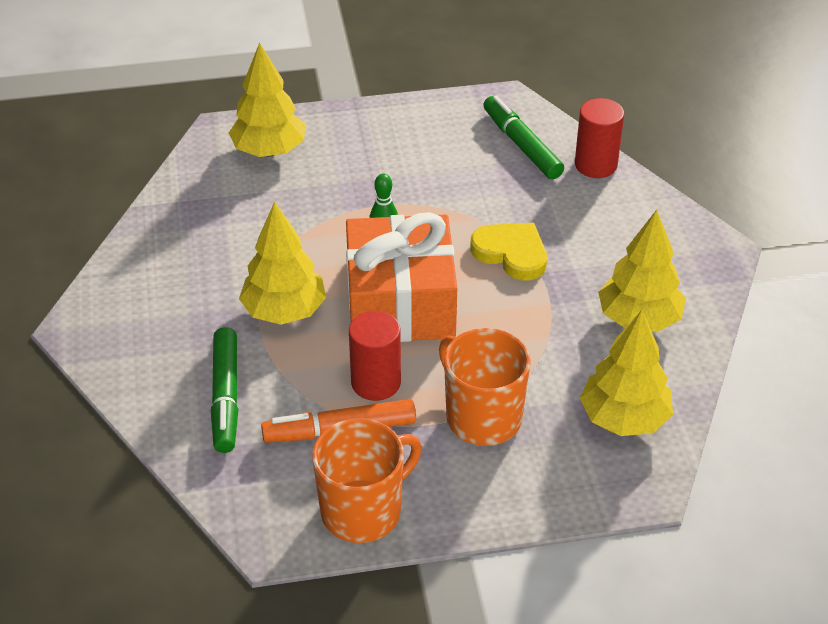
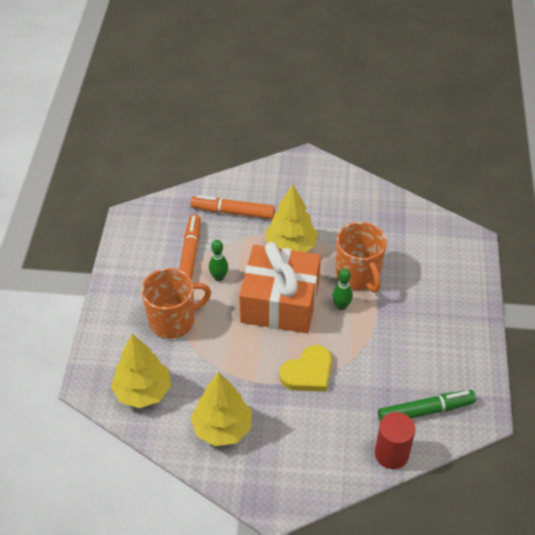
camera: 105 degrees right, 5 degrees up
green marker [211,327,239,453] -> orange marker [190,195,275,219]
yellow tree [229,42,305,157] -> none
orange mug [312,418,422,543] -> orange mug moved to [336,222,387,293]
red cylinder [349,311,401,401] -> green bowling pin [209,240,228,281]

